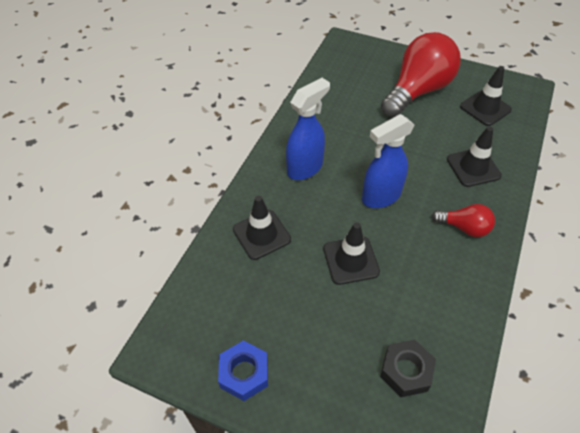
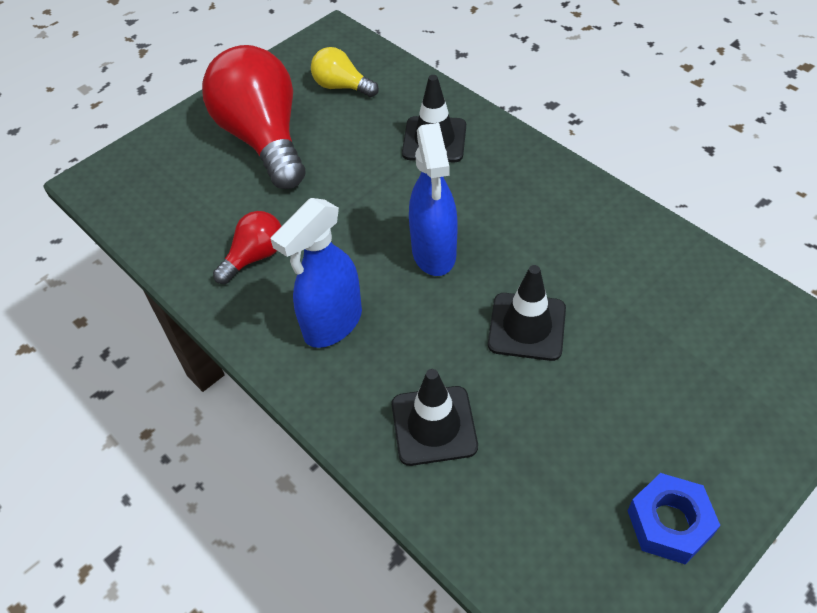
camera: 65 degrees left, 0 degrees up
blue spray bottle [286,78,330,180] -> blue spray bottle turned 120 degrees counterclockwise [270,198,362,348]
black nut [380,340,436,397] -> none
red light bulb [432,204,495,237] -> red light bulb moved to [213,211,281,284]
black traffic cone [460,66,512,126] -> yellow light bulb [311,47,379,97]

